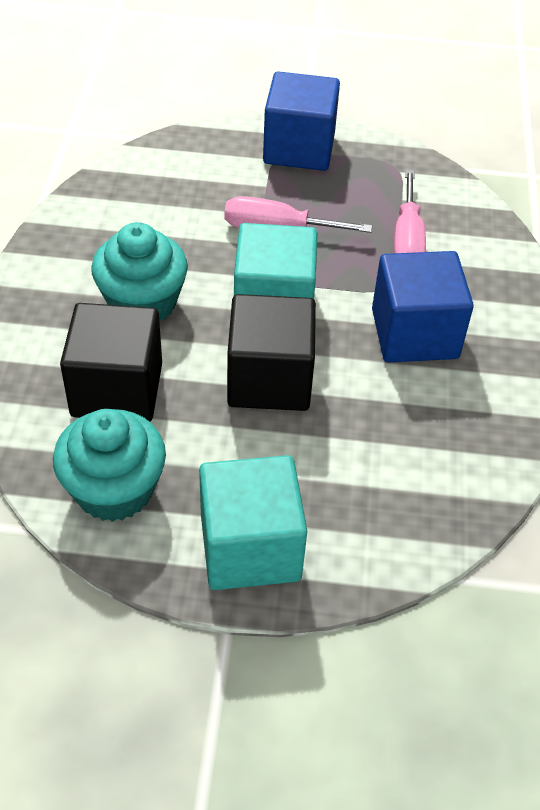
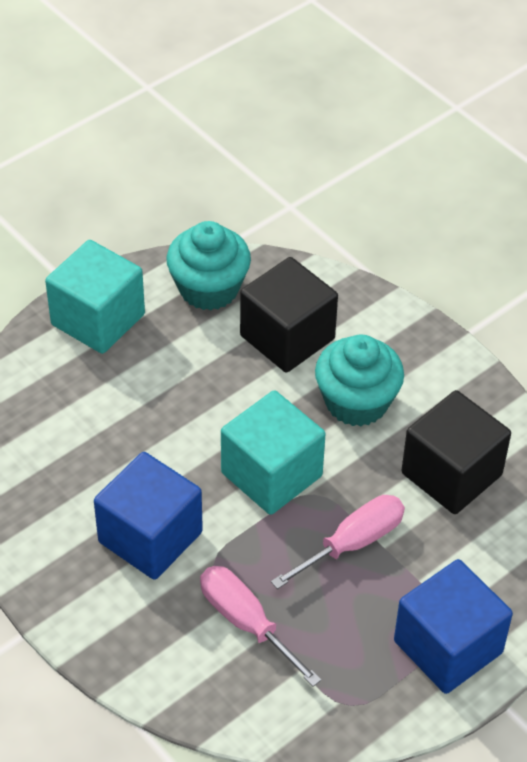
camera: 135 degrees right, 0 degrees up
black cube [227,294,316,411] -> black cube moved to [401,390,511,514]

